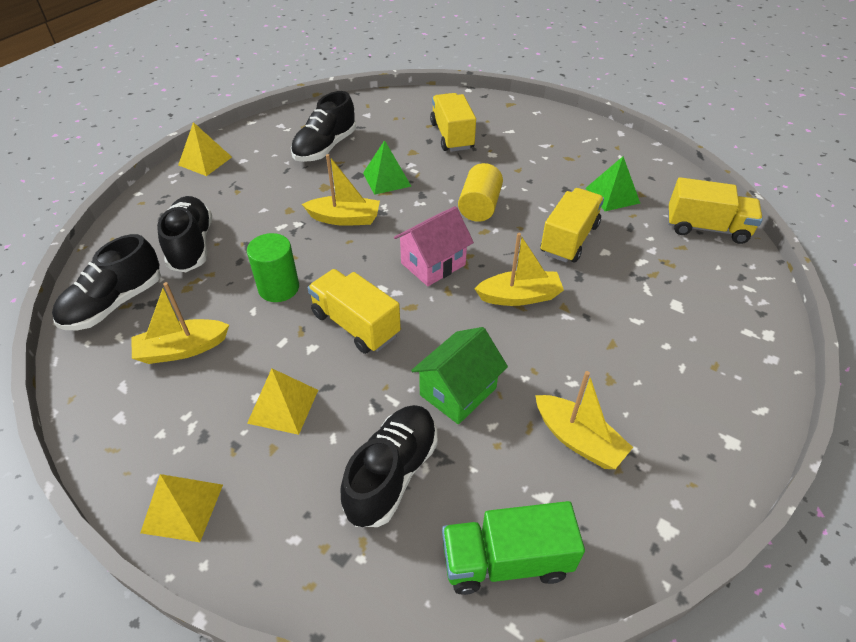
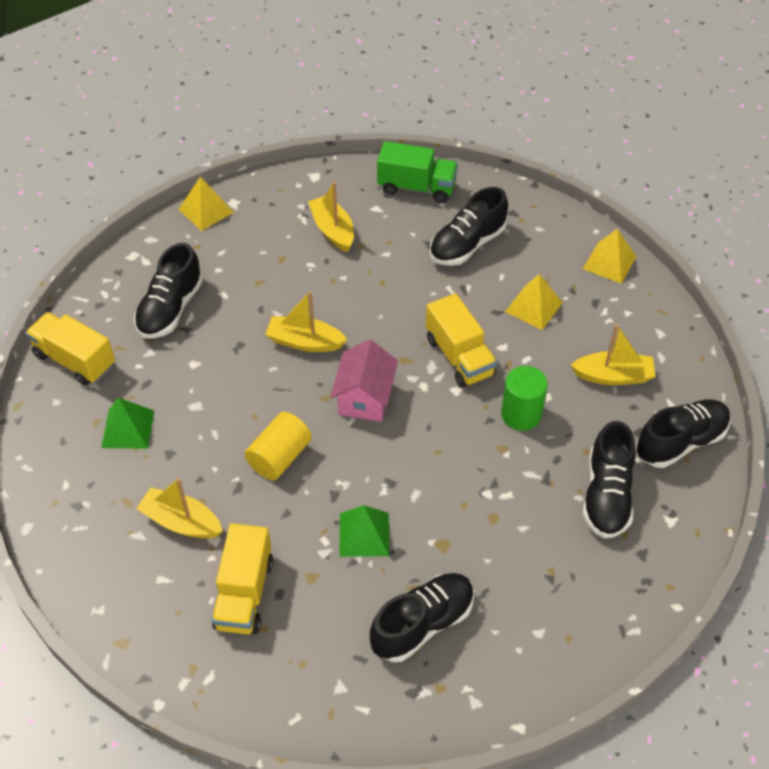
camera: 160 degrees left, 5 degrees up
yellow pyramid [178,122,232,176] -> yellow pyramid moved to [179,177,234,231]
yellow boat [302,154,380,226] -> yellow boat moved to [136,478,223,538]
pink house [394,206,474,286] -> pink house turned 60 degrees counterclockwise [331,339,398,422]
green house [411,327,508,424] -> none
yellow truck [540,188,604,263] -> none
none -> black shoe [134,243,203,339]

